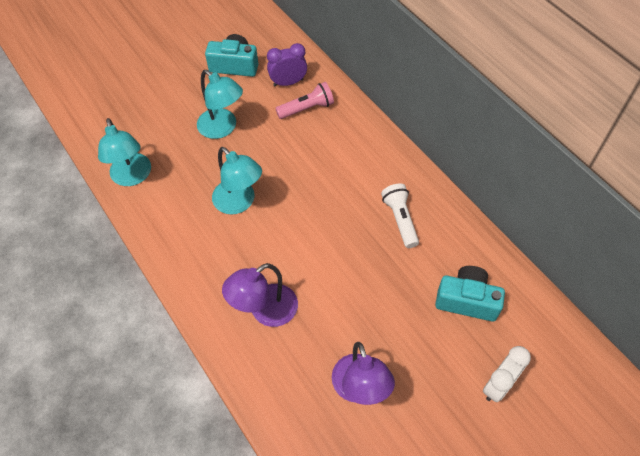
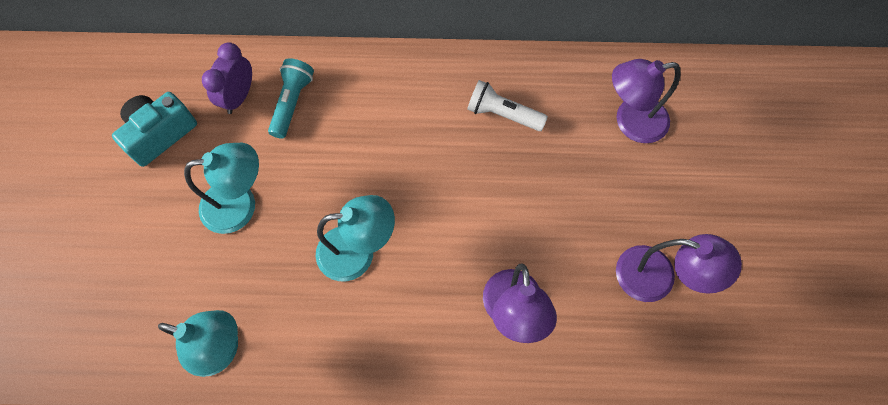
camera: 55 degrees left, 10 degrees up
pink flashlight [275,82,334,119] -> turquoise flashlight [268,58,314,139]
turquoise camera [435,266,505,321] -> purple lamp [612,59,680,143]
white clock [483,346,531,402] -> none

